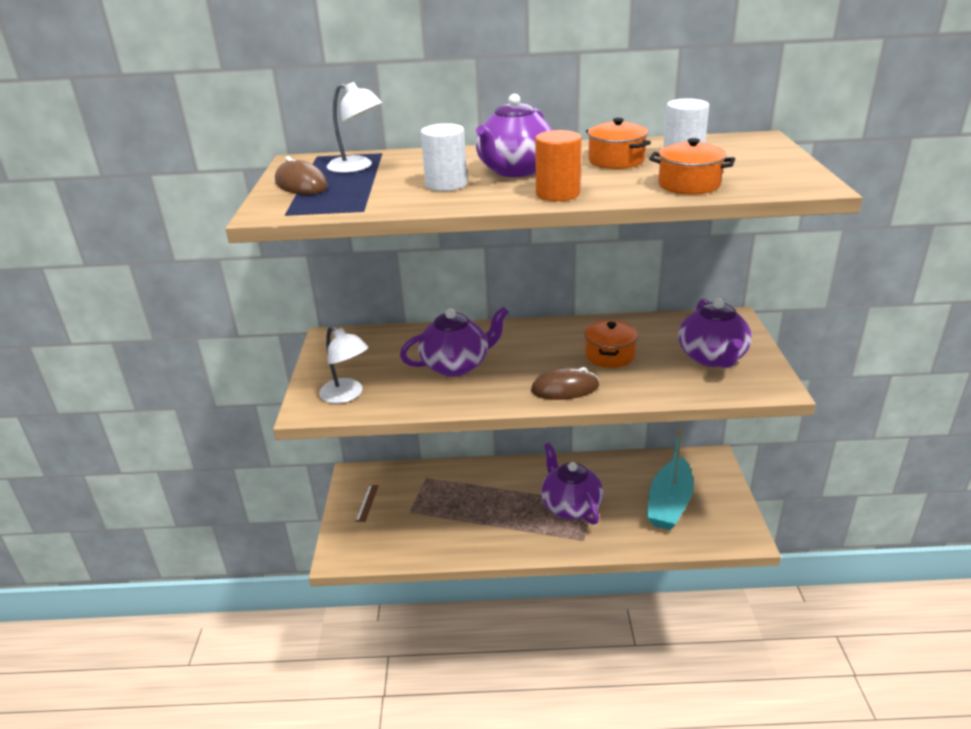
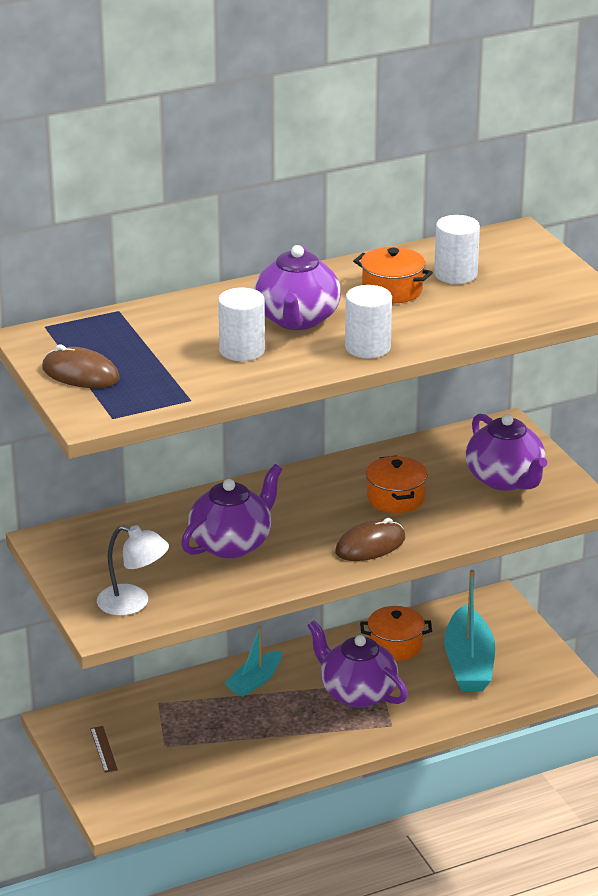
camera: 25 degrees left, 0 degrees up
white lamp [327,82,382,173] -> none
orange cylinder [535,130,582,201] -> white cylinder [345,285,392,358]
orange pot [649,138,735,195] -> orange pot moved to [360,606,432,661]
none -> turquoise boat [225,626,282,697]

